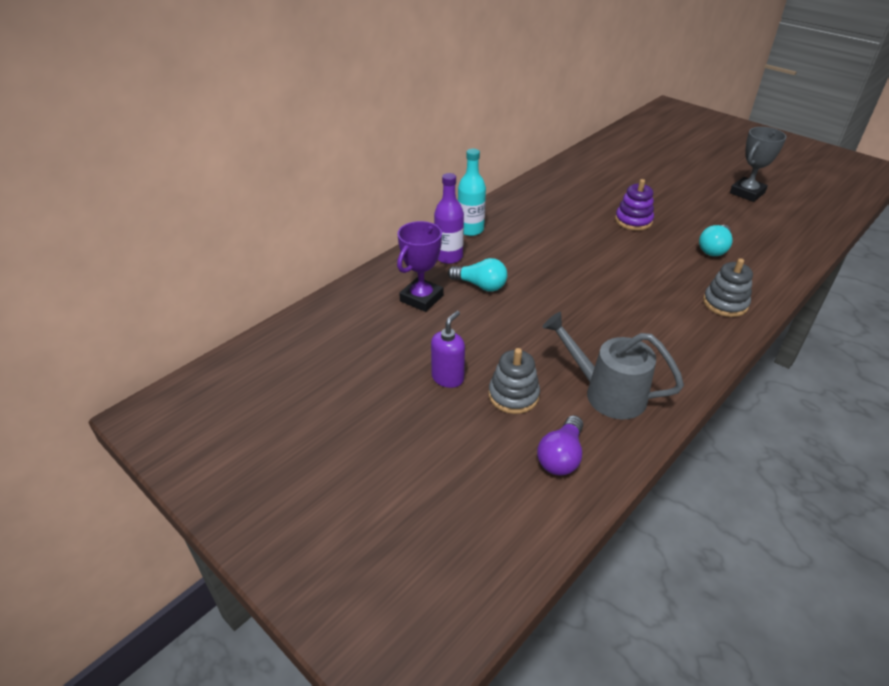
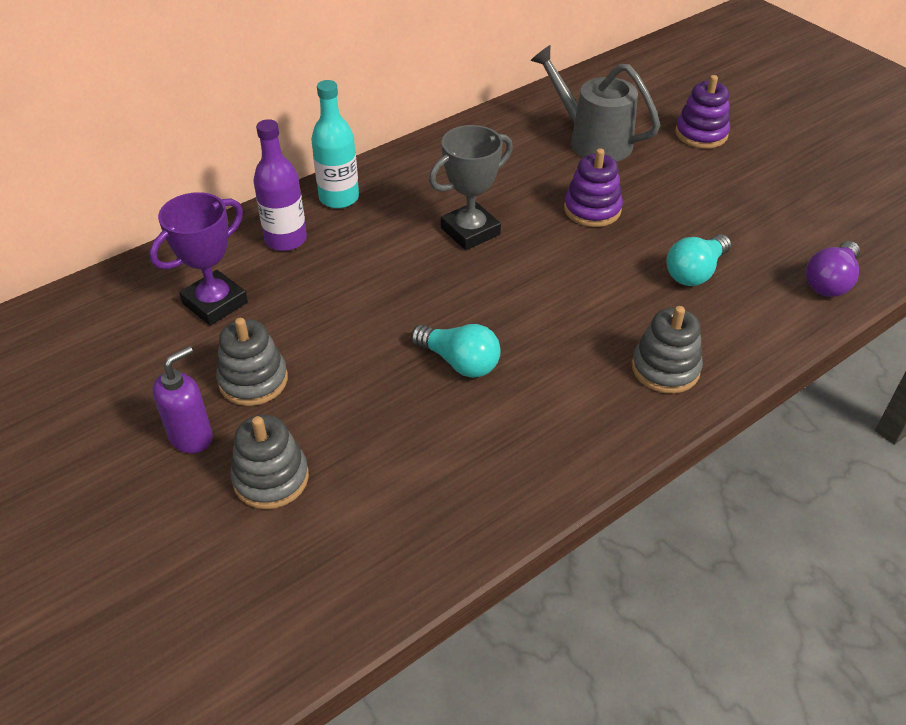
camera: 10 degrees right, 5 degrees up
turquoise light bulb [448,258,507,291] -> turquoise light bulb moved to [411,324,501,378]
purple light bulb [537,415,583,475] -> purple light bulb moved to [806,241,860,297]
grey watering can [542,312,684,419] -> grey watering can moved to [530,45,660,162]
grey trophy [730,127,787,202] -> grey trophy moved to [429,125,513,250]
none -> grey stacking toy [216,318,288,406]
none -> purple stacking toy [675,75,730,149]

